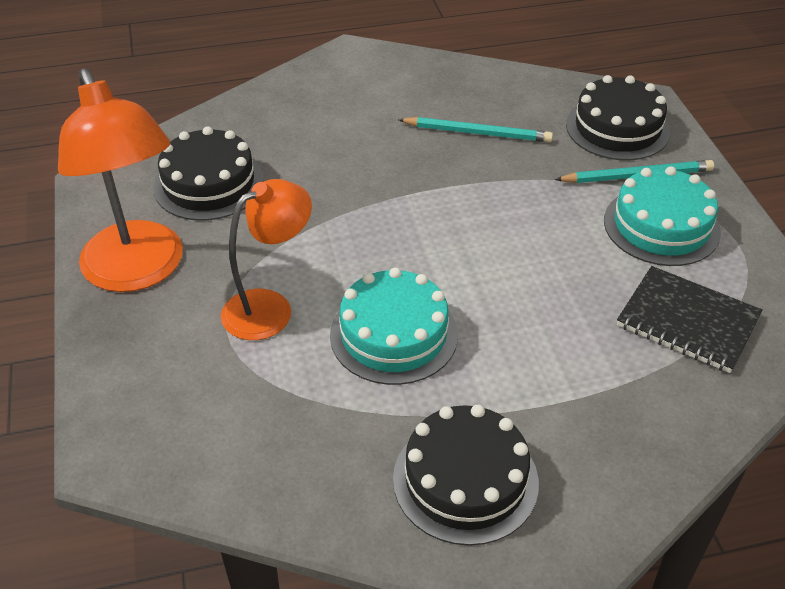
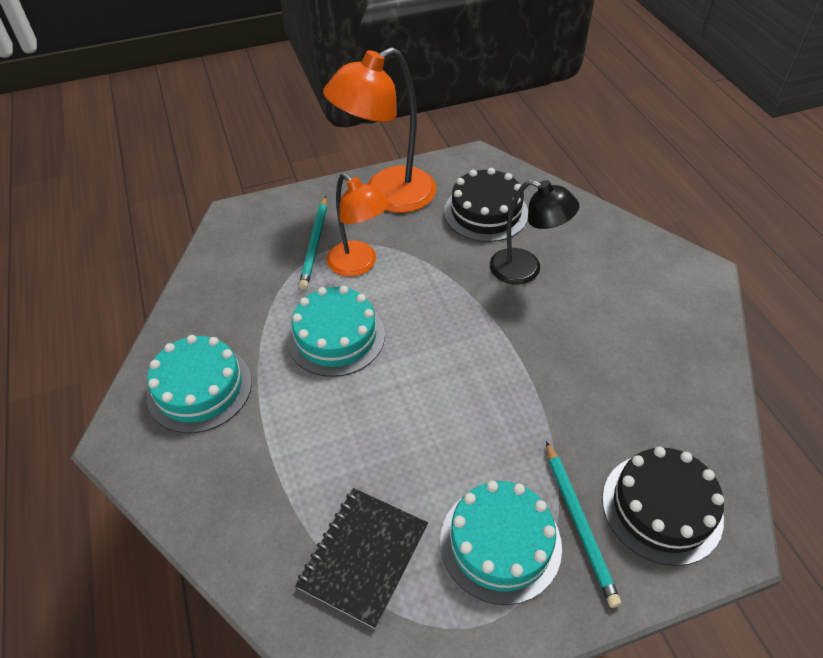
camera: 85 degrees right, 5 degrees up
black cake [393,404,539,546] -> turquoise cake [147,335,252,433]
turquoise pencil [398,117,553,142] -> turquoise pencil moved to [299,196,327,290]
none -> black lamp [490,179,579,285]

